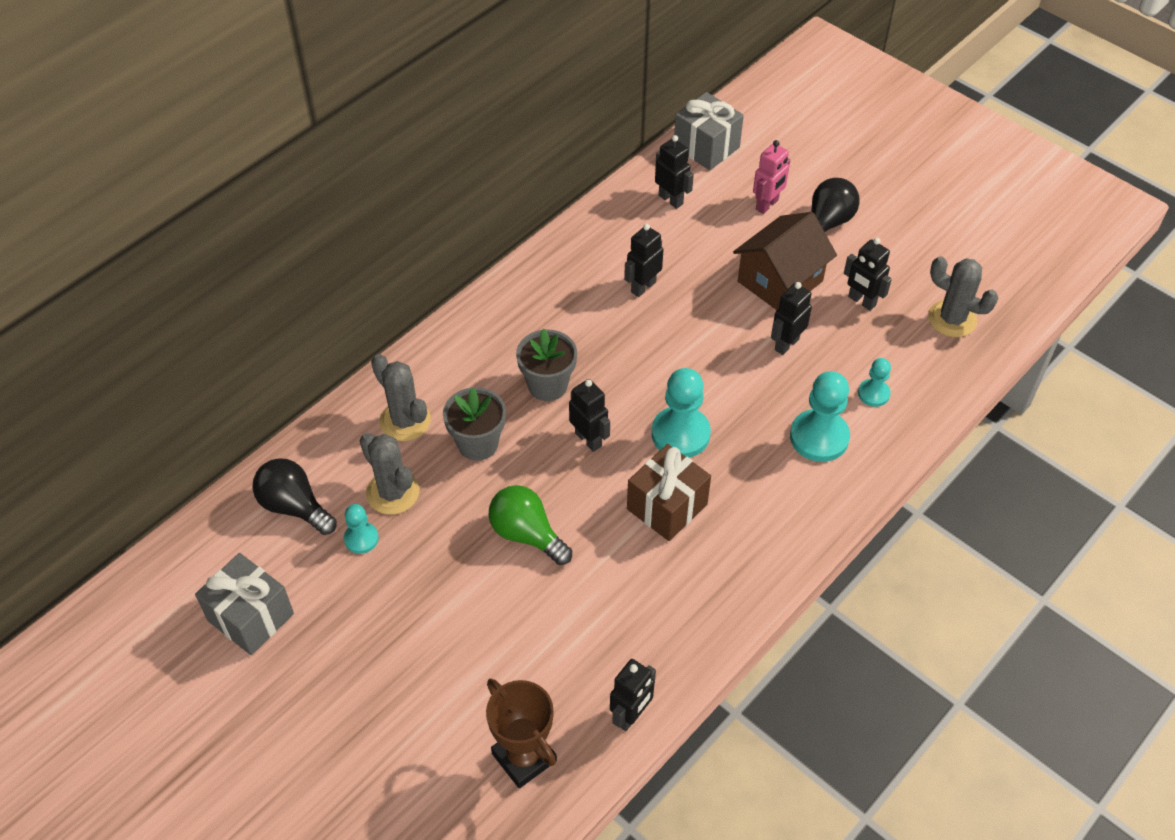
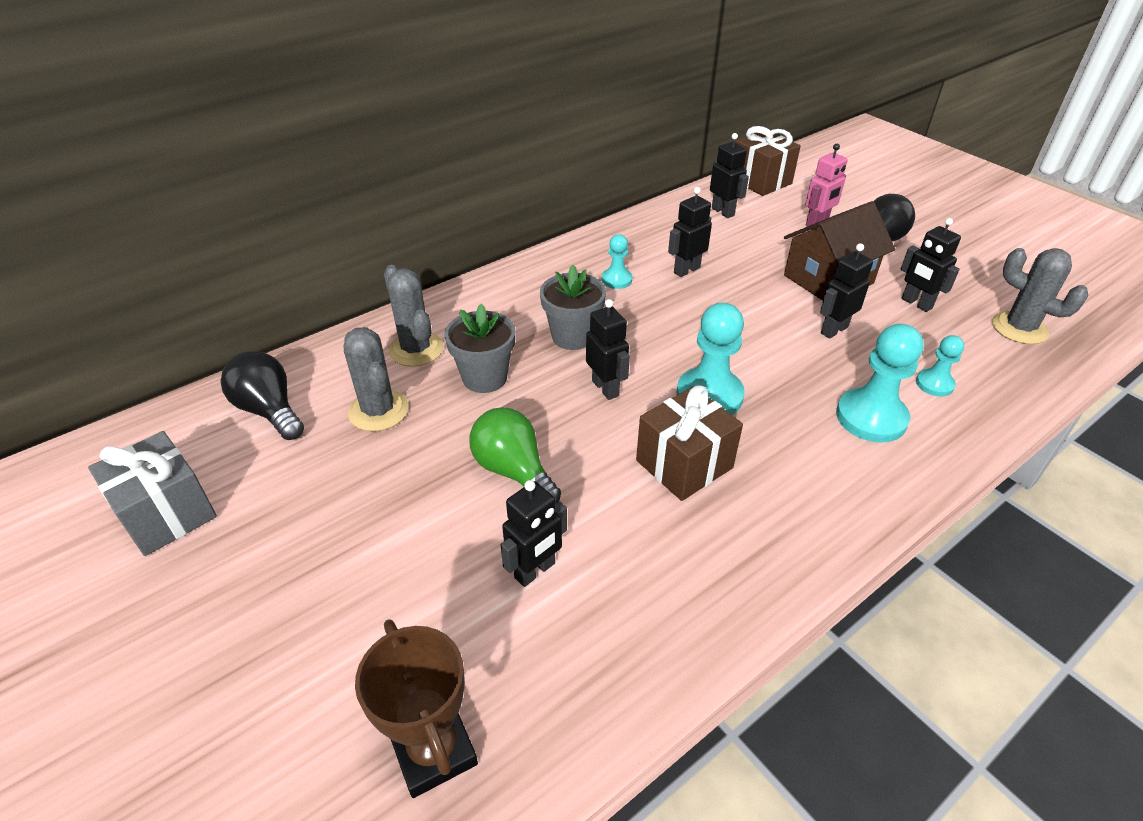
camera: 10 degrees right, 10 degrees down
turquoise pawn [344,504,379,554] -> turquoise pawn moved to [602,234,632,289]
black robot [610,659,656,731] -> black robot moved to [501,480,567,587]
grey gift [674,92,744,170] -> brown gift [735,126,801,196]

